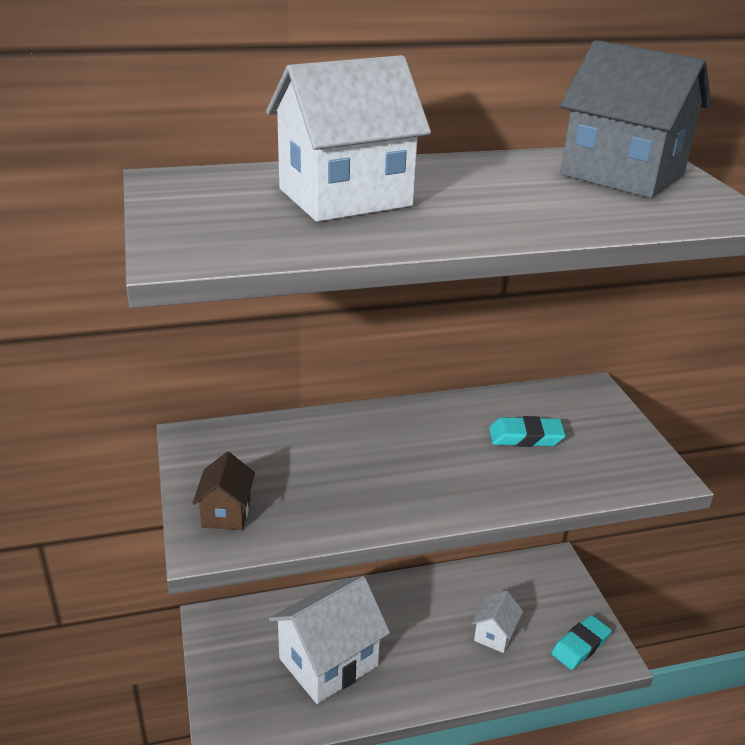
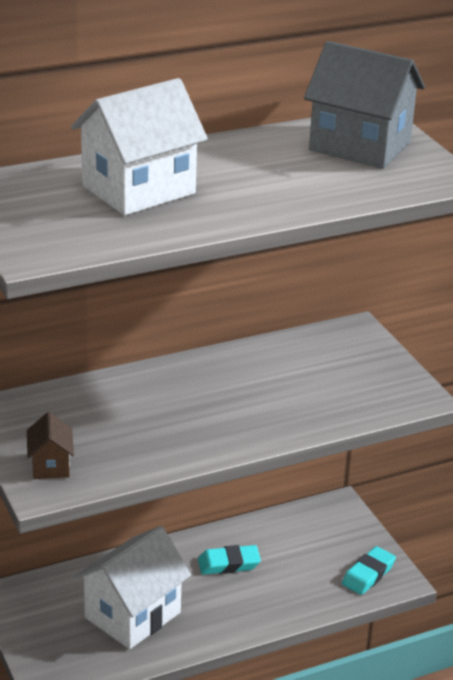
camera: 10 degrees left, 0 degrees up
white house [472,591,523,653] -> none
turquoise eraser [489,416,566,447] -> turquoise eraser moved to [198,545,261,575]

